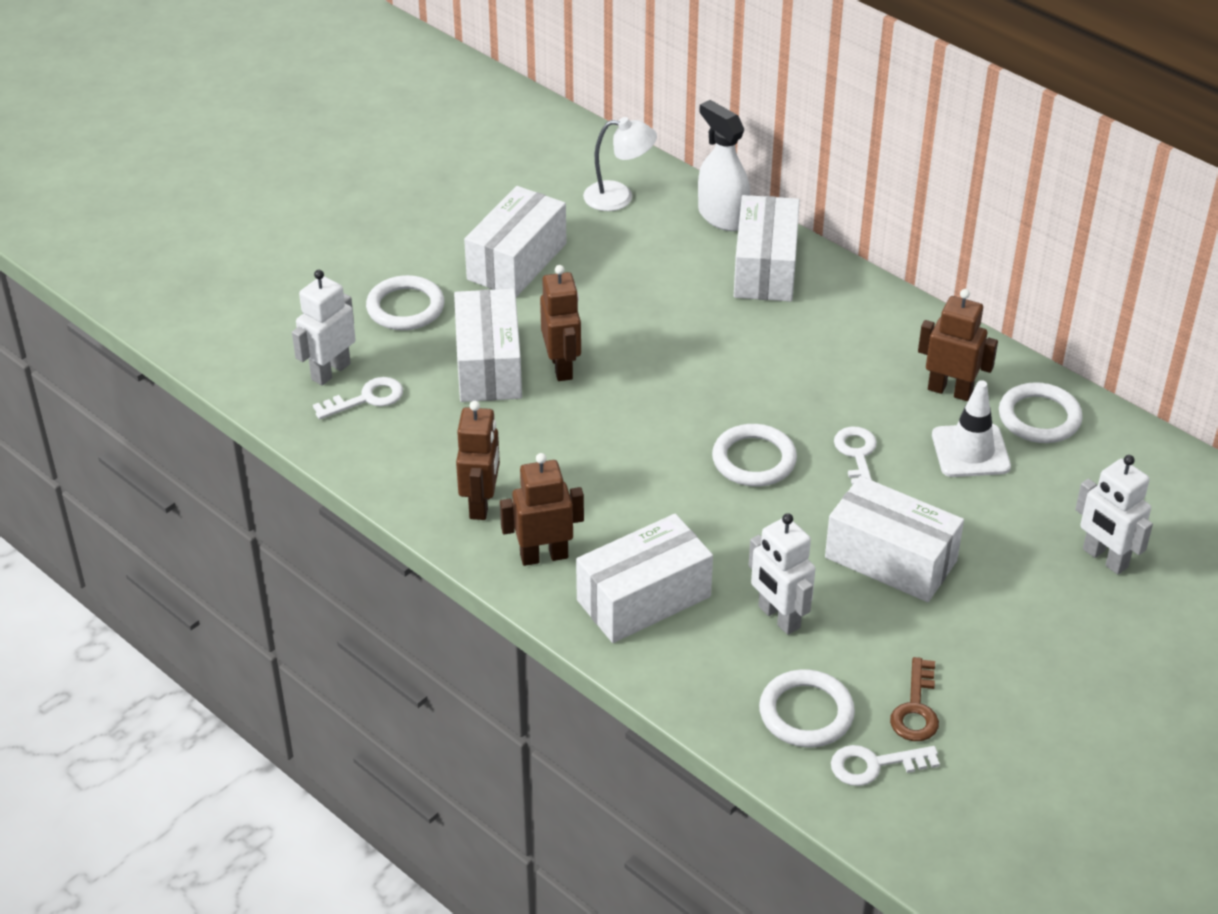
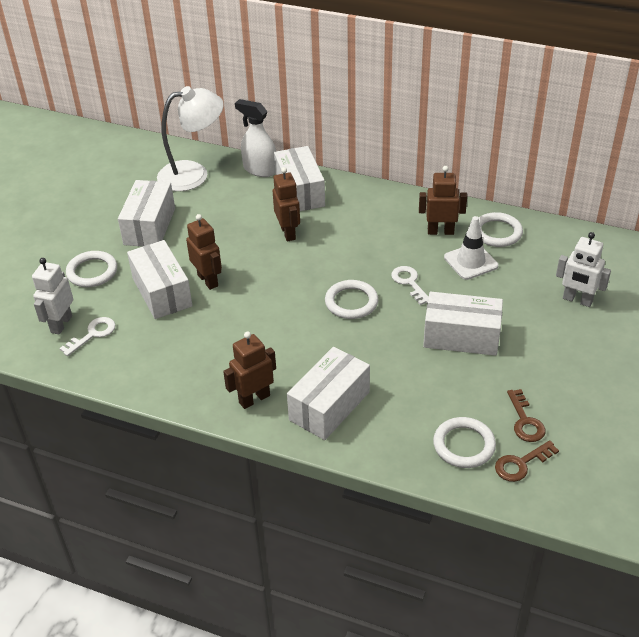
camera: 20 degrees left, 0 degrees up
brown robot [456,401,500,520] -> brown robot moved to [273,167,300,241]
white lamp [583,117,657,211] -> white lamp [157,86,224,191], size x1.65
white robot [749,513,815,635] -> none
white key [831,745,940,786] -> brown key [495,440,559,482]

